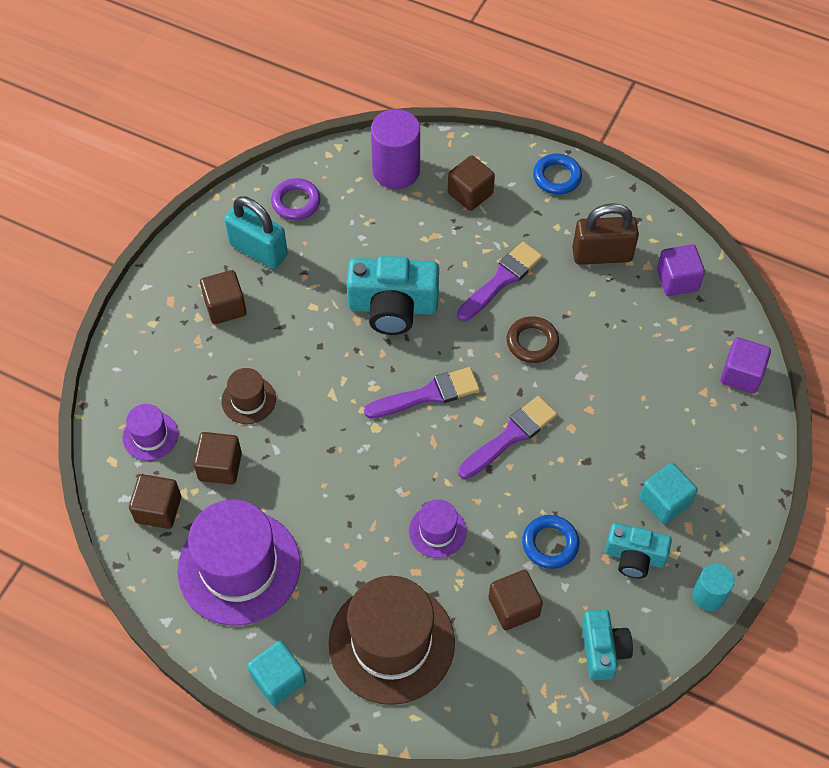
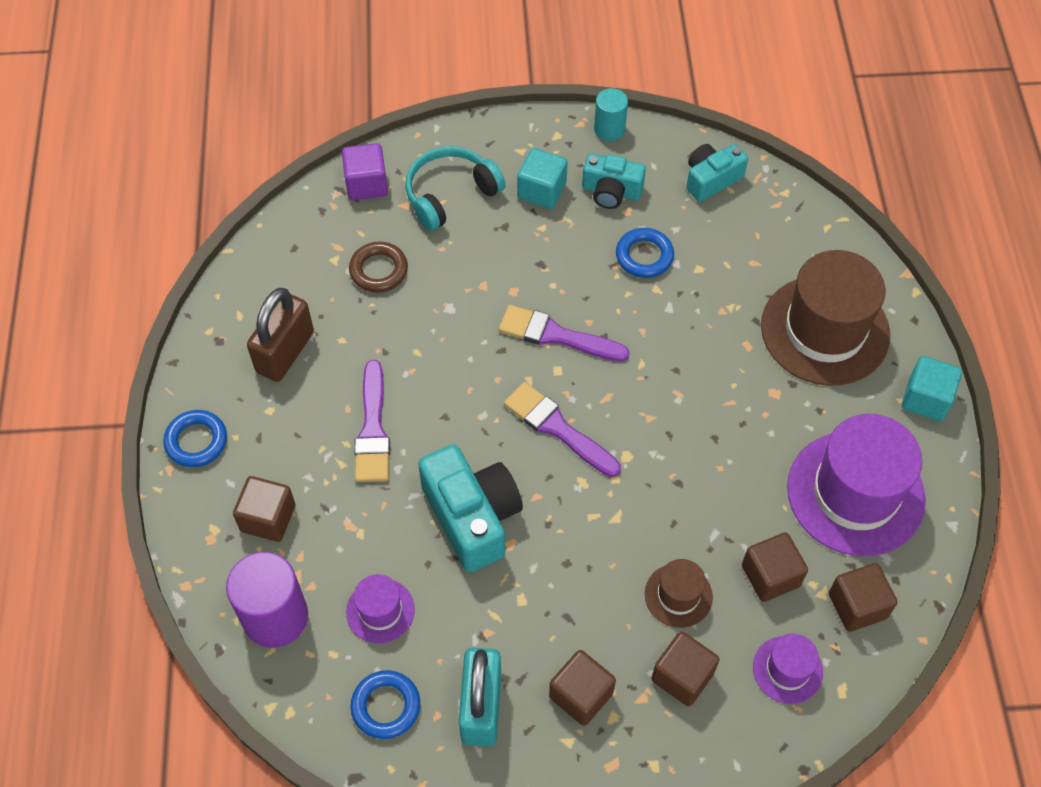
camera: 120 degrees left, 0 degrees up
purple ring [271,178,321,220] -> blue ring [350,670,420,739]
purple hat [409,500,466,558] -> purple hat moved to [346,574,415,644]
purple brush [457,241,543,321] -> purple brush turned 105 degrees counterclockwise [354,360,390,482]
brown cube [489,570,543,630] -> brown cube moved to [651,631,719,706]
brown ring [507,316,559,363] -> brown ring moved to [349,242,408,293]
brown padlock [572,203,639,265] -> brown padlock turned 60 degrees clockwise [247,288,314,382]
turquoise camera [605,523,672,578] -> turquoise camera turned 120 degrees clockwise [582,153,646,209]
purple cube [657,244,705,296] -> none
none -> turquoise headphones [405,146,506,231]

